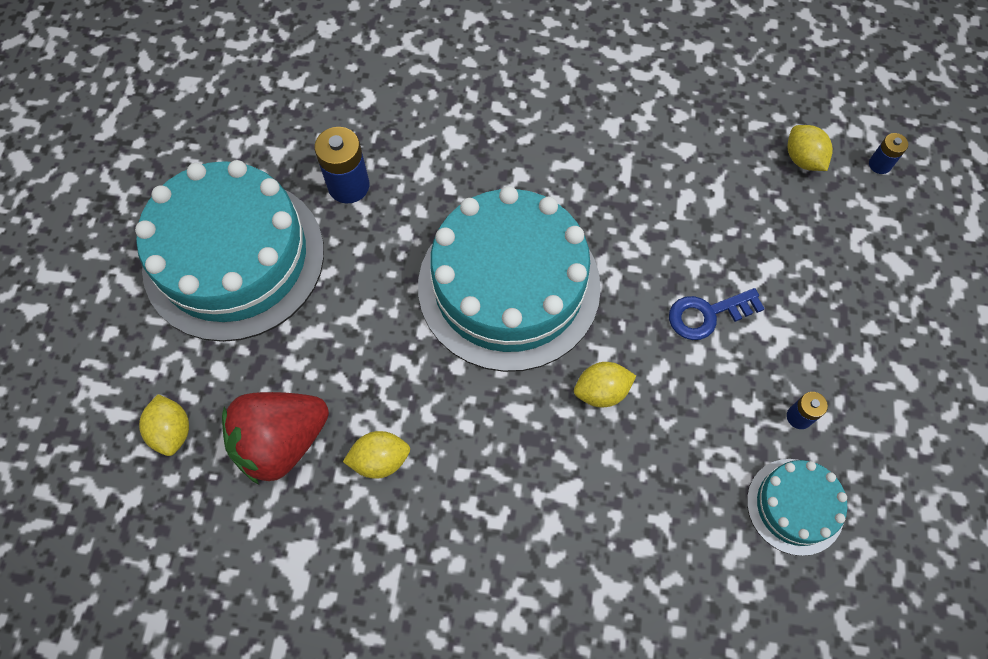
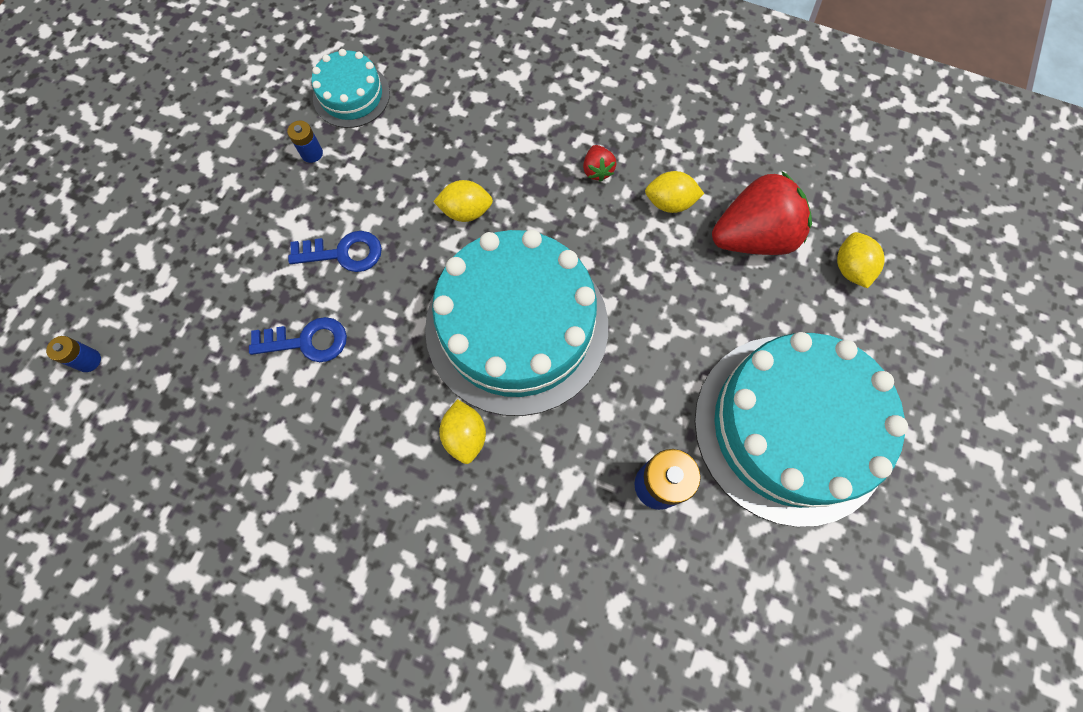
camera: 165 degrees left, 5 degrees up
yellow lemon [787,125,833,171] -> yellow lemon moved to [439,399,486,464]
none -> blue key [249,317,347,362]
none -> red strawberry [583,145,617,182]

